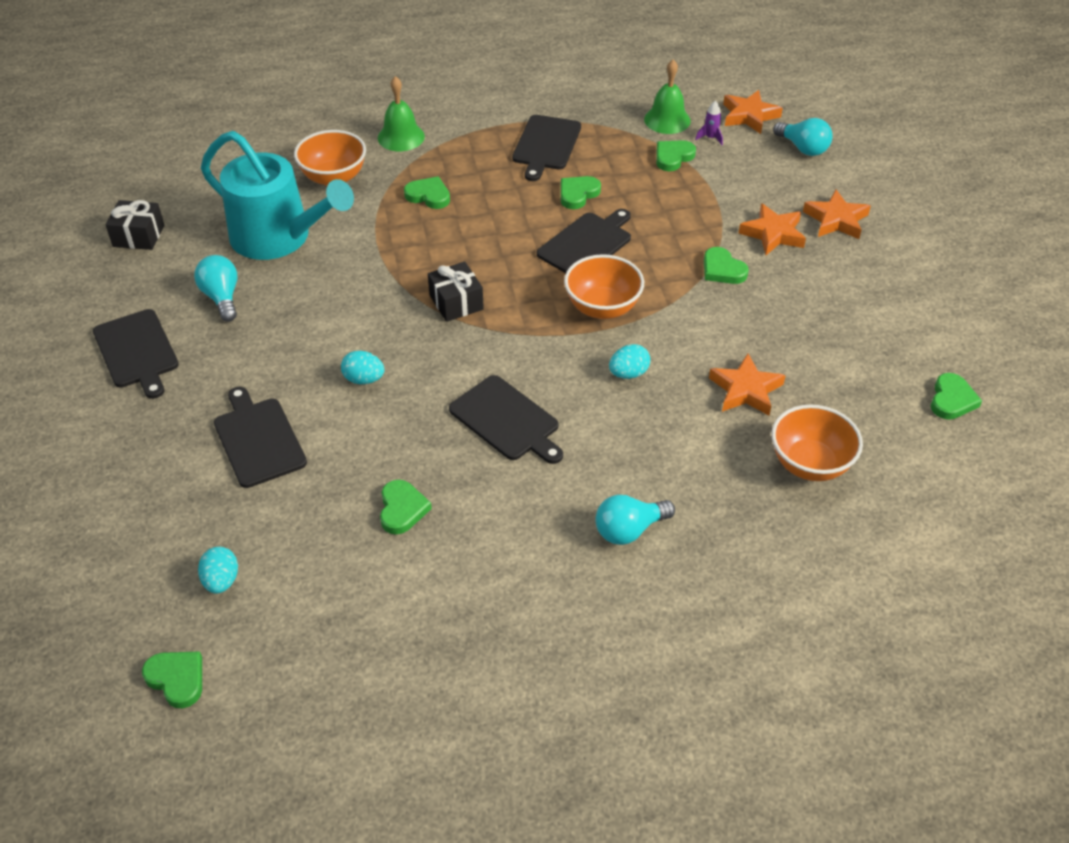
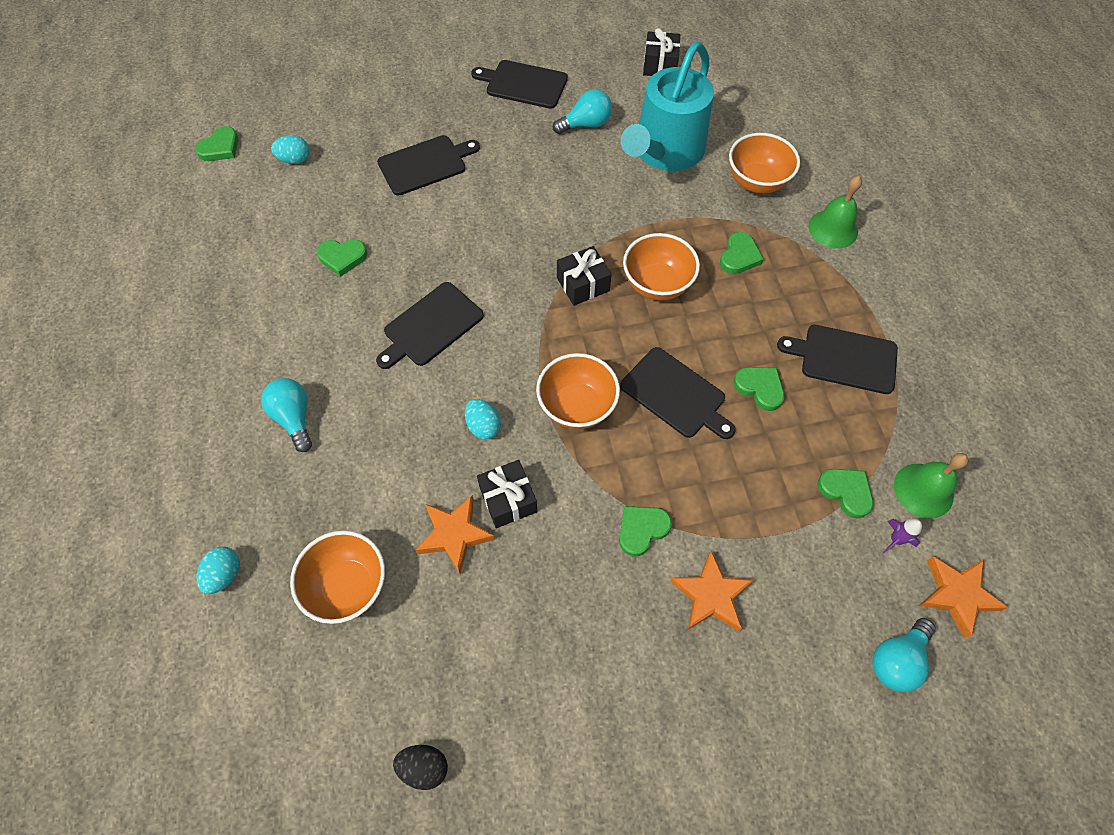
camera: 90 degrees right, 15 degrees up
black cutting board [93,309,179,399] -> black cutting board turned 45 degrees clockwise [471,60,568,109]
turquoise egg [341,351,385,384] -> turquoise egg moved to [197,547,240,594]
orange star [803,189,871,239] -> none
green heart [931,373,982,420] -> black egg [393,745,448,790]
none -> black gift [477,460,537,528]
none -> orange bowl [623,233,700,301]

